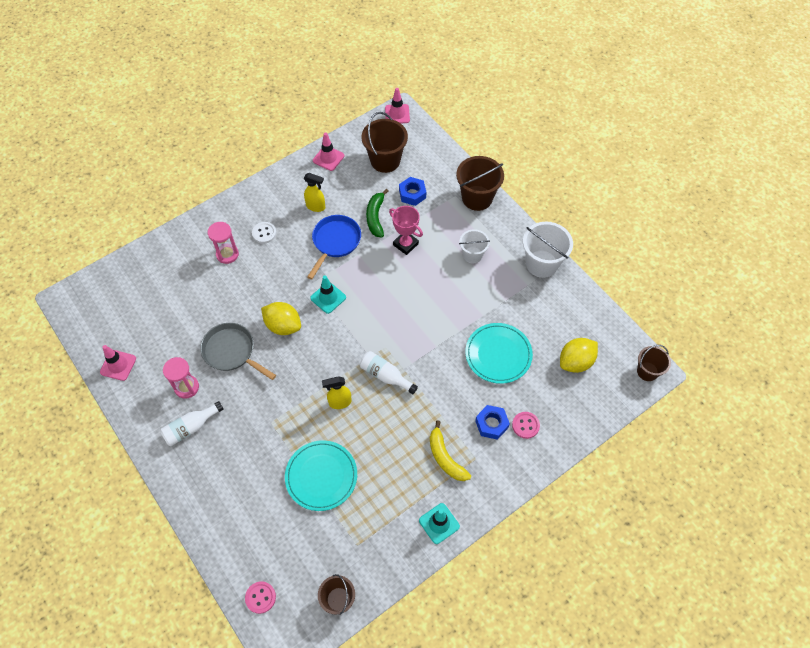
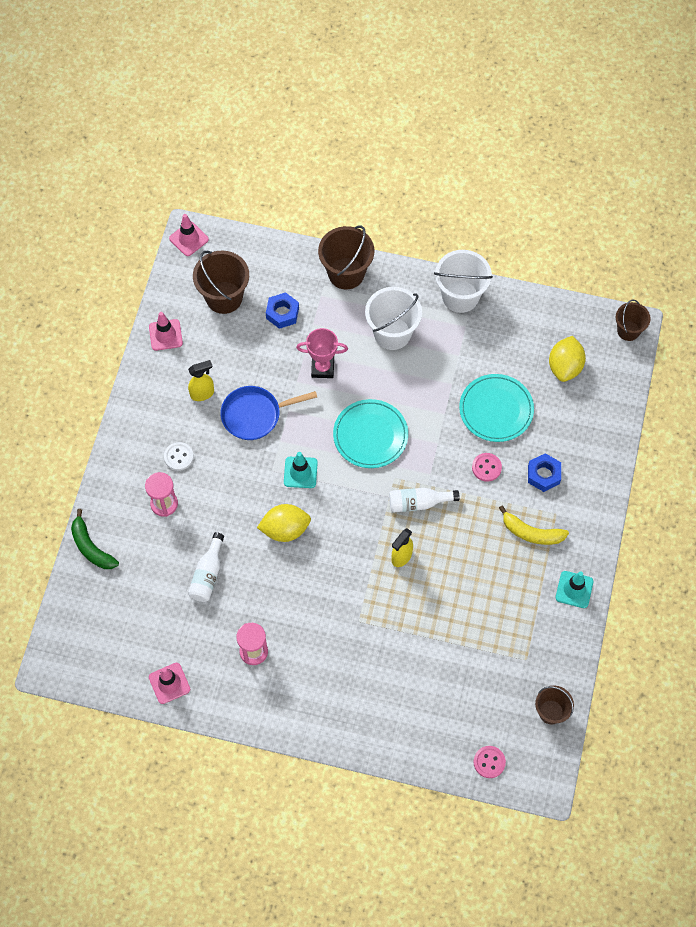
camera: 40 degrees left, 5 degrees up
white bottle [160,401,224,446] -> white bottle moved to [188,532,224,602]
grey pan [200,323,276,380] -> none
turquoise plate [285,440,357,511] -> turquoise plate moved to [333,399,408,468]
blue pan [307,215,361,279] -> blue pan turned 90 degrees counterclockwise [220,386,317,440]
green banana [366,189,388,237] -> green banana moved to [71,509,119,569]
white bucket [459,229,490,263] -> white bucket [365,287,422,350], size x1.63
pink button [512,412,540,439] -> pink button moved to [472,453,502,482]

